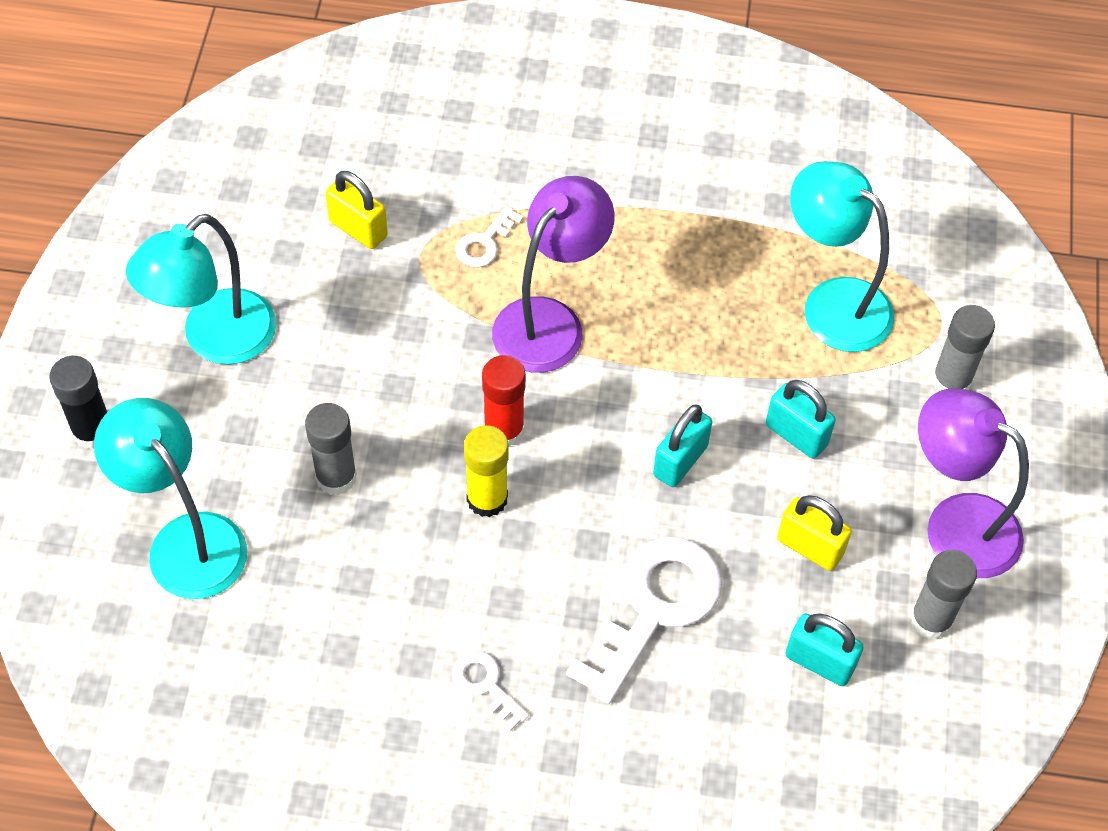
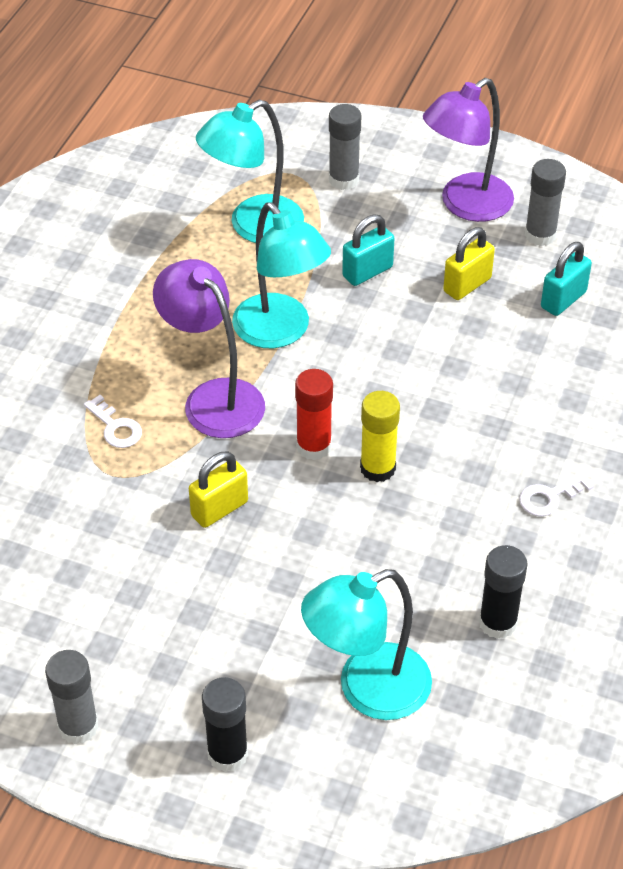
camera: 75 degrees left, 10 degrees down
turquoise lamp [126,214,276,365] -> turquoise lamp moved to [232,202,331,348]
grey glue stick [305,403,357,495] -> grey glue stick moved to [45,650,98,744]
yellow padlock [325,171,388,249] -> yellow padlock moved to [189,452,248,528]
white key [566,537,722,704] -> none
turquoise padlock [653,405,712,487] -> none
none -> black glue stick [479,545,528,639]

